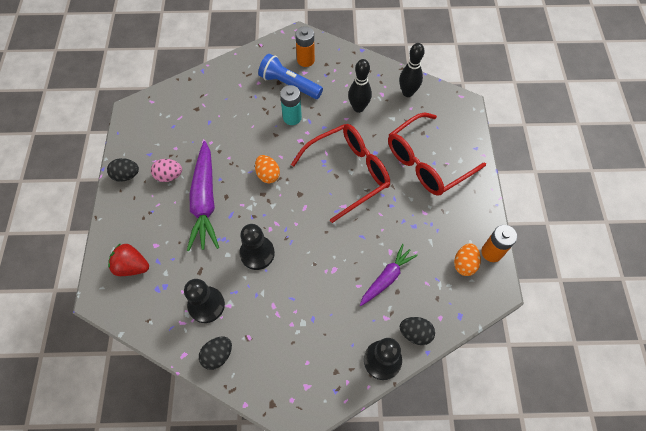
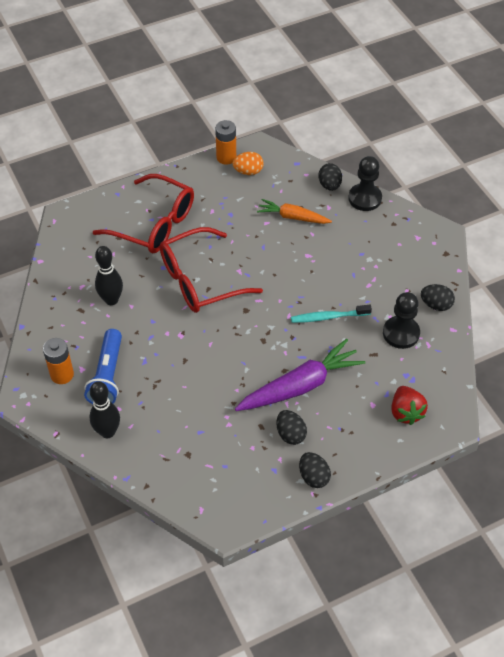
camera: 115 degrees left, 10 degrees down
pink egg [151,159,182,182] -> black egg [276,410,307,445]
black pawn [239,224,275,270] -> turquoise toothbrush [291,305,372,323]
orange egg [255,155,280,183] -> none
turquoise battery [280,85,302,125] -> none
red glasses [291,124,390,223] -> red glasses turned 60 degrees counterclockwise [160,227,263,313]
purple carrot [360,244,418,306] -> orange carrot [257,199,332,224]
black bowling pin [399,43,425,97] -> black bowling pin moved to [89,381,120,438]

